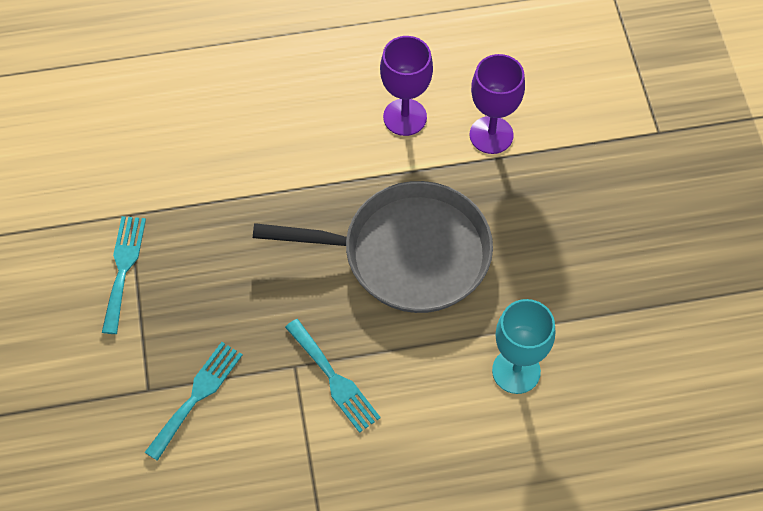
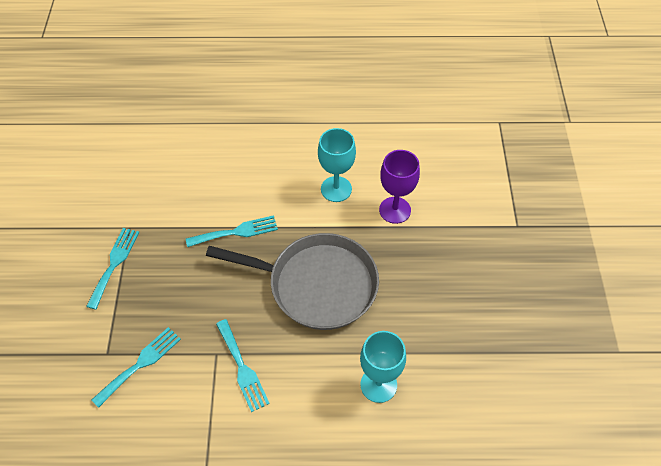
camera: 10 degrees right, 5 degrees down
purple goblet [380,36,433,136] -> turquoise goblet [318,128,356,202]
none -> turquoise fork [186,215,278,247]

